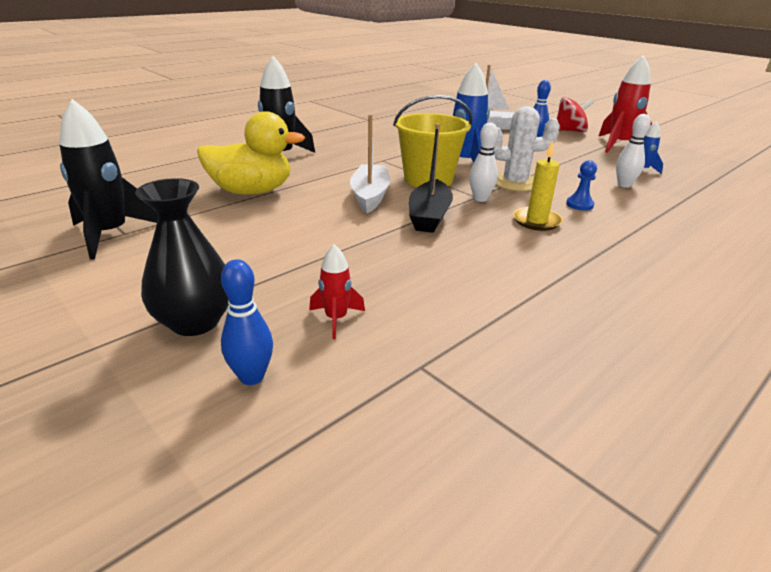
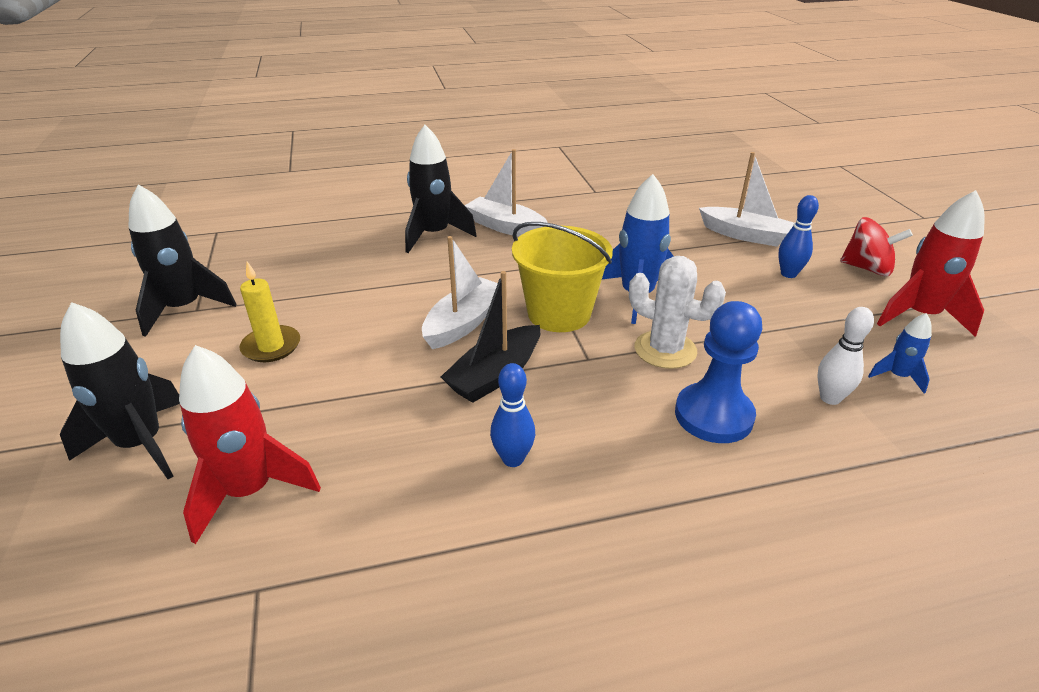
camera: 30 degrees right, 5 degrees up
black vase [135,178,229,336] -> black rocket [60,302,180,479]
yellow duck [197,111,305,195] -> none
blue bowling pin [221,259,273,385] -> blue bowling pin moved to [490,363,535,467]
red rocket [309,244,365,339] -> red rocket [179,345,321,544], size x1.96
white bowling pin [469,122,498,202] -> none
yellow candle [513,140,563,231] -> yellow candle moved to [239,262,300,362]
blue pawn [566,160,597,211] -> blue pawn [675,301,762,443], size x2.00
none -> white boat [465,149,548,236]

